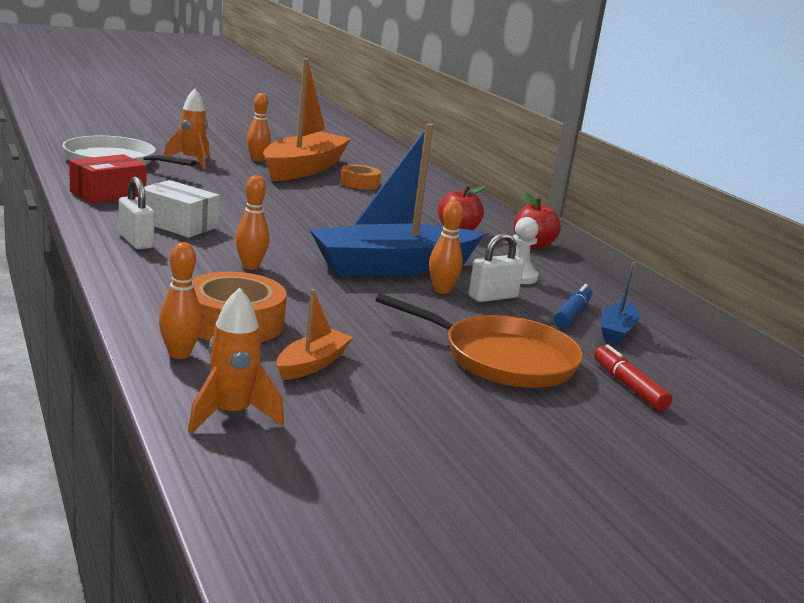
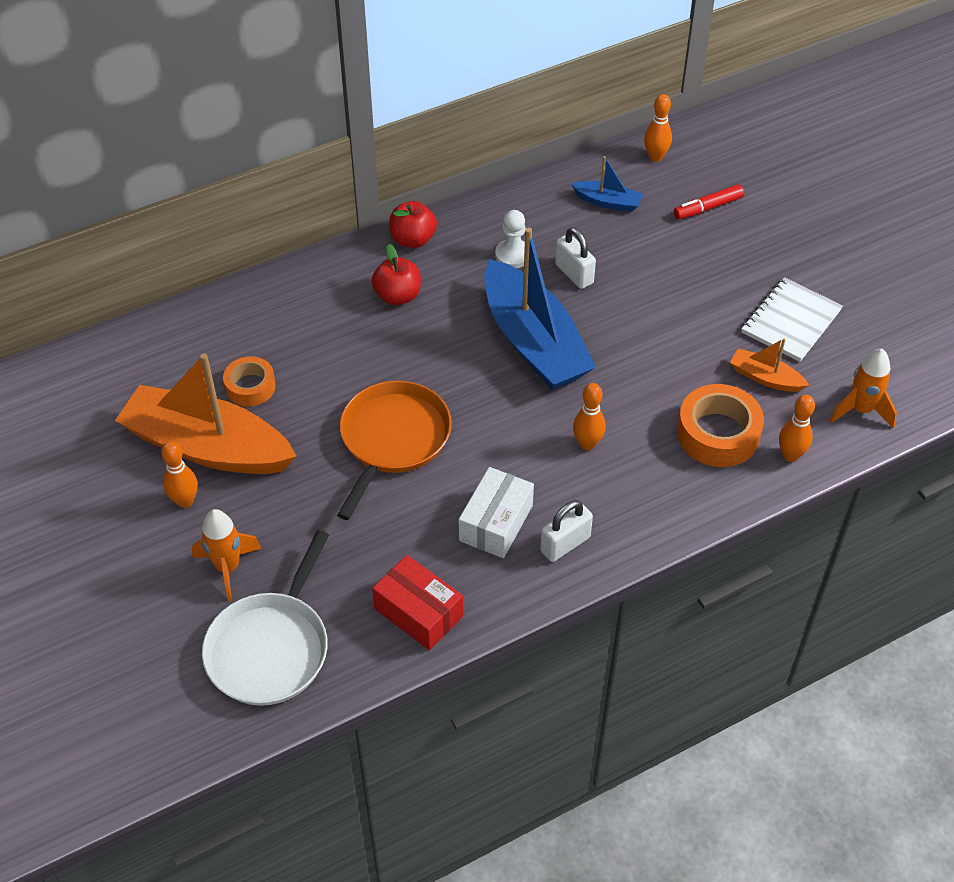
camera: 90 degrees left, 30 degrees up
orange pan [376,293,583,388] -> orange pan moved to [337,381,452,520]
orange bowling pin [429,200,463,294] -> orange bowling pin moved to [644,94,672,162]
blue marker [554,284,592,328] -> none
none -> white notebook [741,277,843,362]

